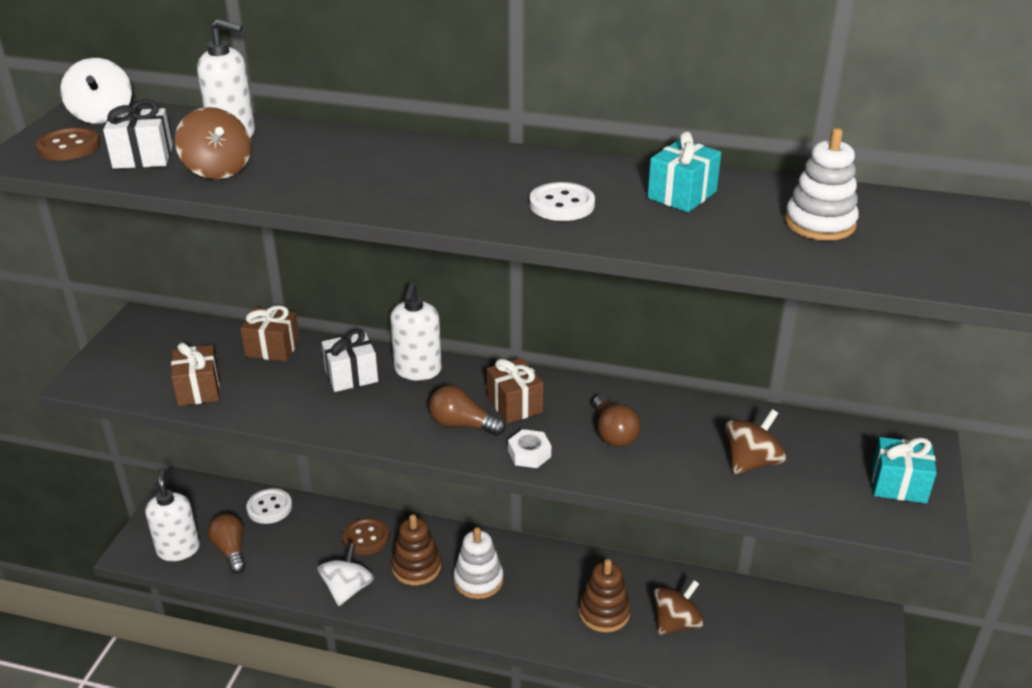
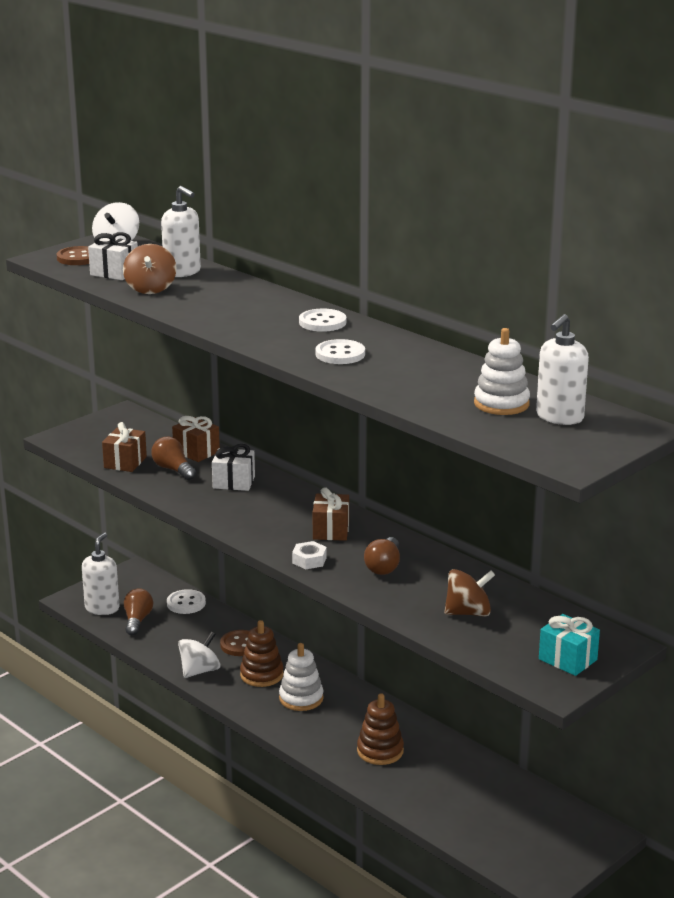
camera: 30 degrees right, 10 degrees down
white soap dispenser [390,283,442,381] -> white soap dispenser moved to [536,314,589,425]
brown light bulb [429,385,506,436] -> brown light bulb moved to [151,437,196,480]
turquoise gift [648,131,721,212] -> none
brown spinning top [653,580,704,635] -> none
none -> white button [299,308,346,332]

